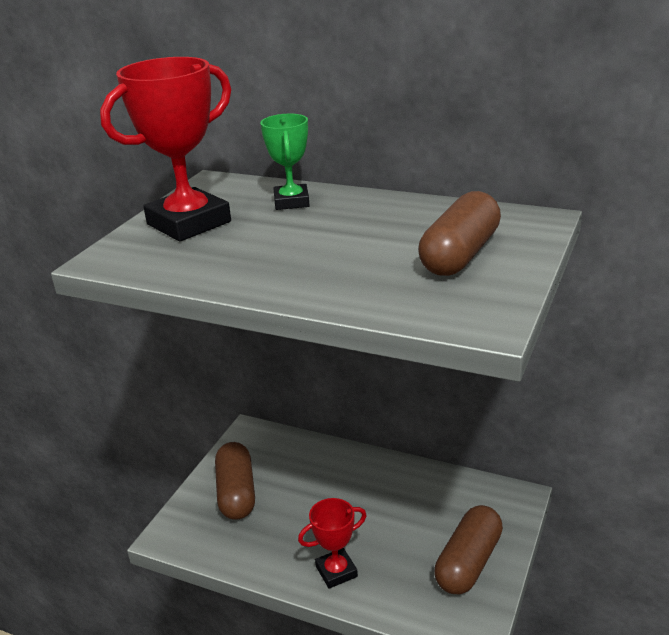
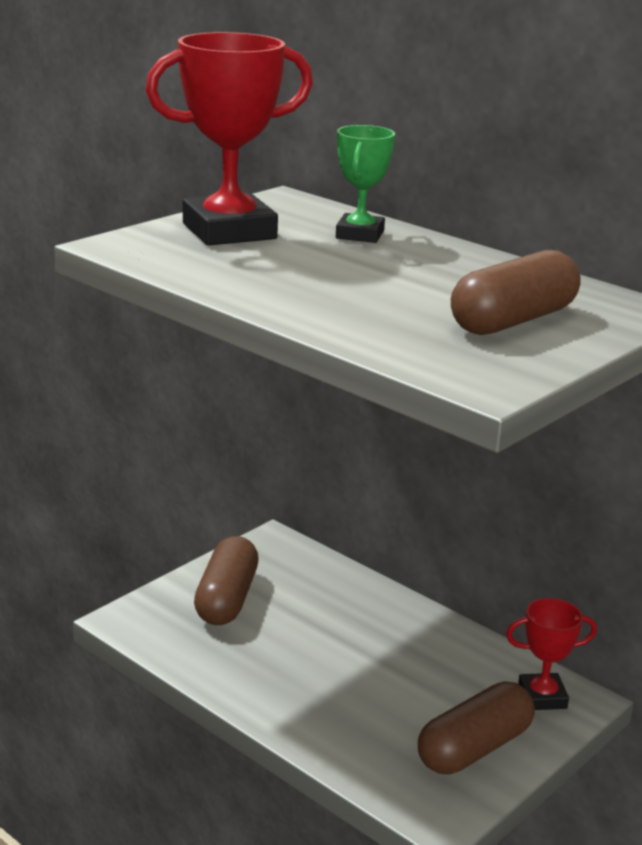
camera: 15 degrees right, 5 degrees down
red trophy [298,498,367,589] -> red trophy moved to [506,598,597,710]

